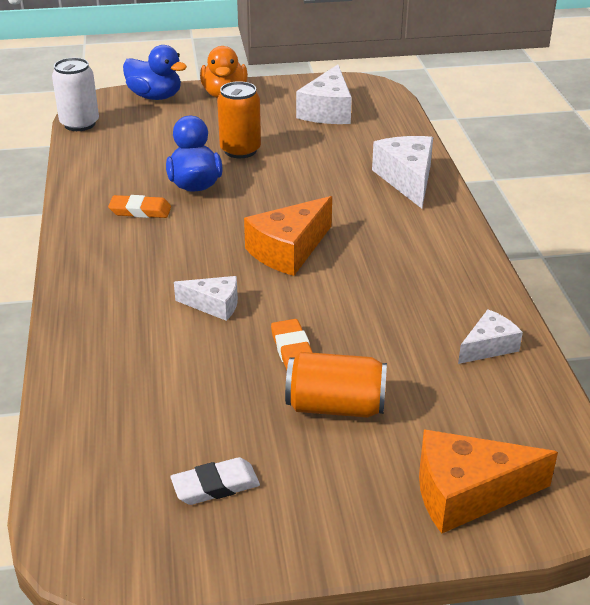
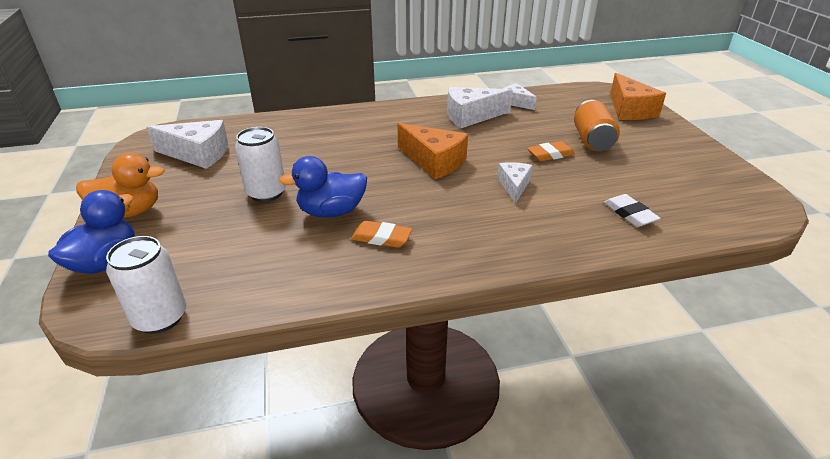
camera: 95 degrees left, 0 degrees up
orange eraser [108,195,171,218] -> orange eraser turned 75 degrees counterclockwise [351,221,412,248]
white eraser [170,457,260,505] -> white eraser moved to [604,194,660,227]
orange can [217,81,261,158] -> white can [235,127,286,202]
white cheese [372,136,433,209] -> white cheese moved to [447,87,513,128]

